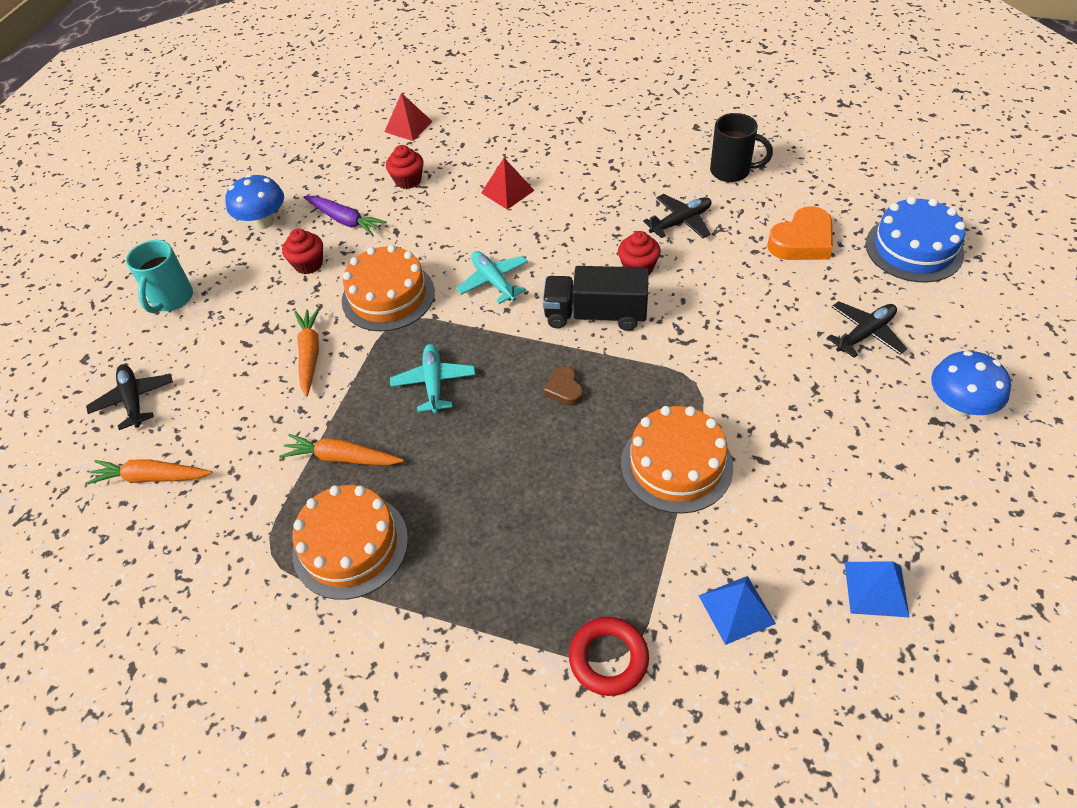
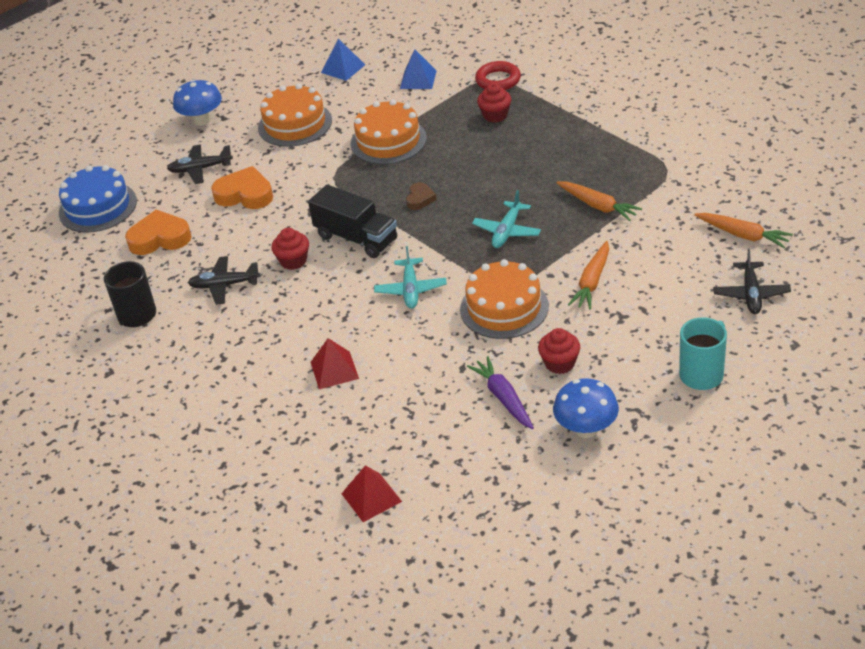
camera: 150 degrees left, 10 degrees down
orange cake [293,485,408,600] -> orange cake moved to [258,83,332,147]
red cupcake [386,145,423,189] -> red cupcake moved to [477,83,511,123]
none -> orange heart [211,166,273,209]

